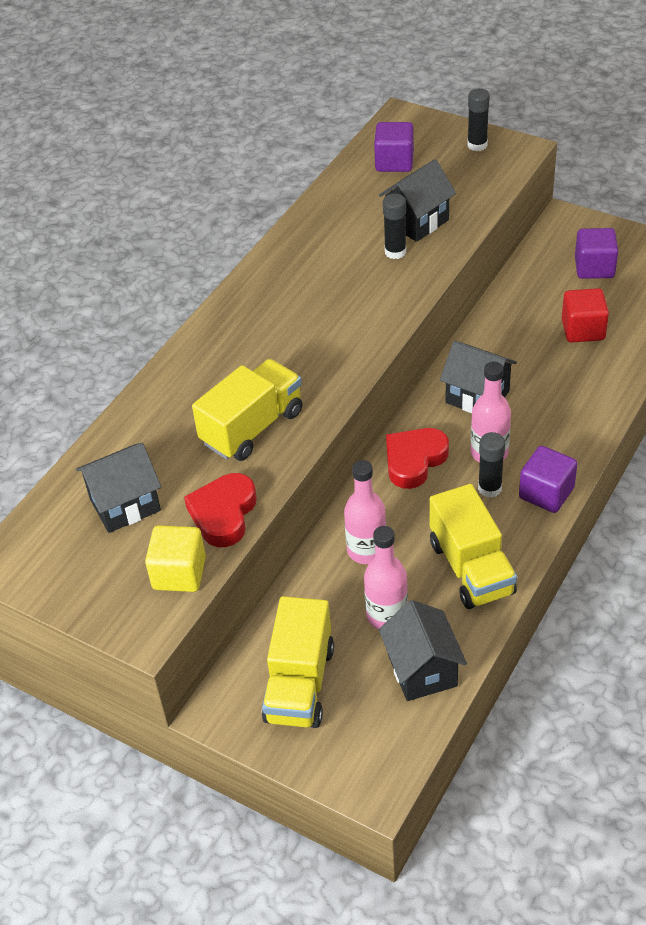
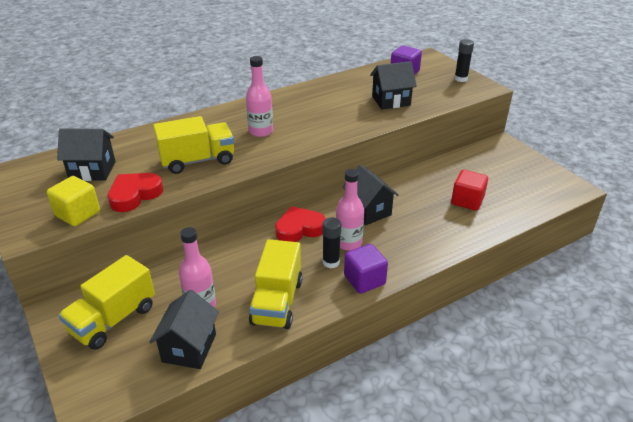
camera: 25 degrees right, 10 degrees down
pink bottle [344,460,386,564] -> pink bottle moved to [246,56,273,137]
black glue stick [383,194,406,259] -> none
purple cube [575,228,618,279] -> none

